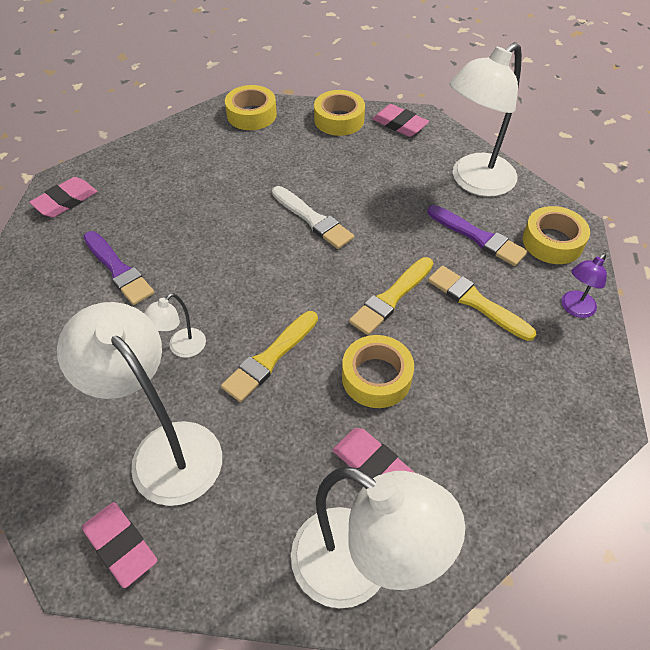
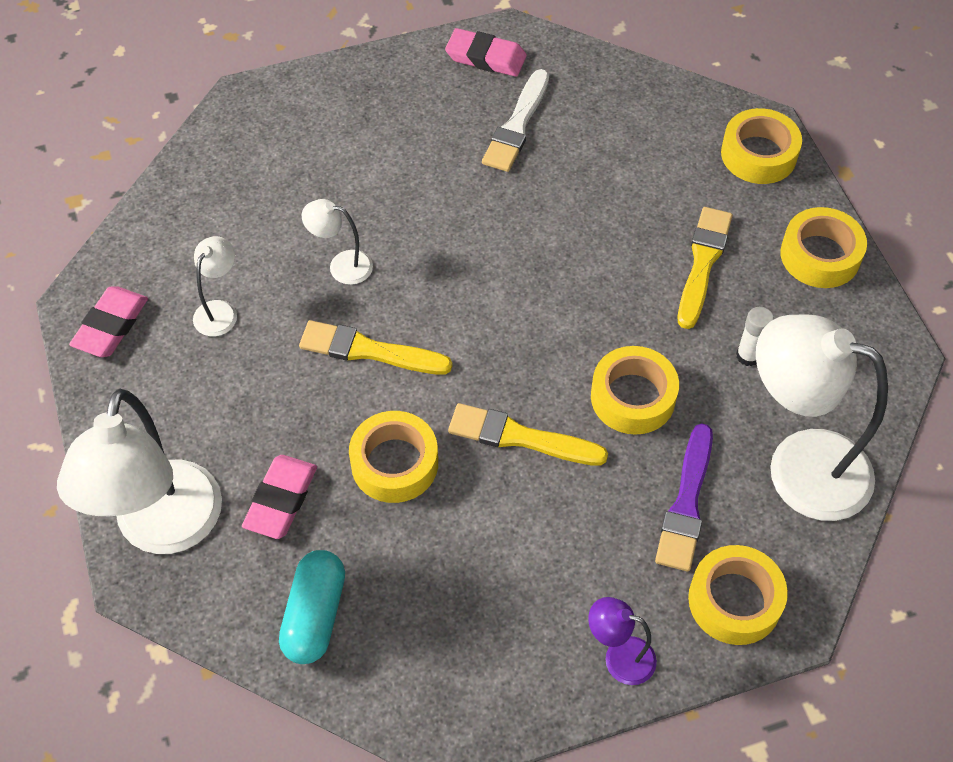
camera: 65 degrees right, 5 degrees up
white lamp [57,302,222,506] -> white lamp [193,236,237,336], size x0.46
purple brush [83,231,154,305] -> none
white brush [272,186,354,249] -> white brush moved to [482,69,549,172]
pink eraser [372,104,429,137] -> none
yellow brush [428,266,536,341] -> yellow brush moved to [678,207,733,329]
none -> turquoise capsule [279,550,345,664]
none -> yellow tape [591,346,679,435]
none -> white glue stick [736,307,774,366]

